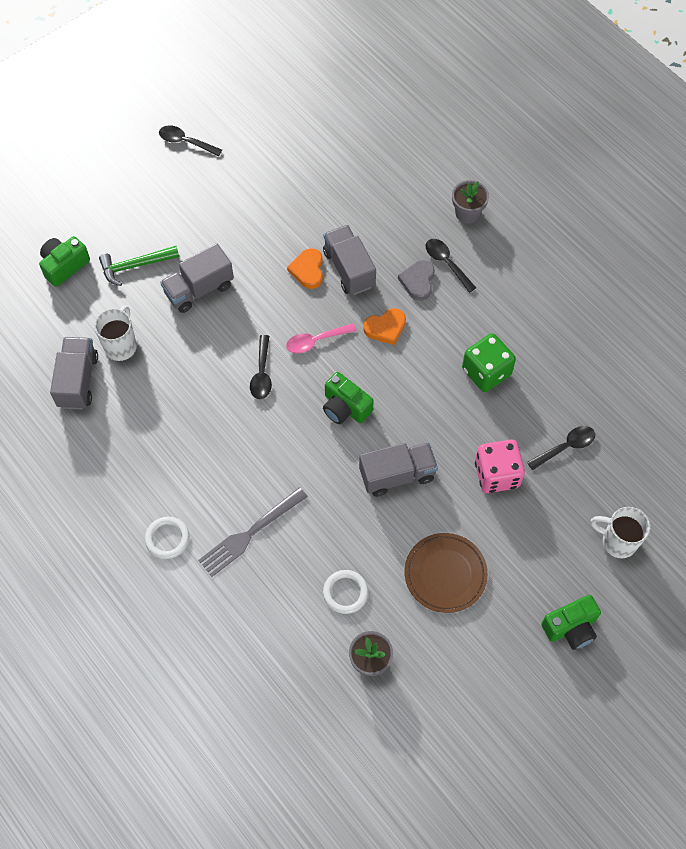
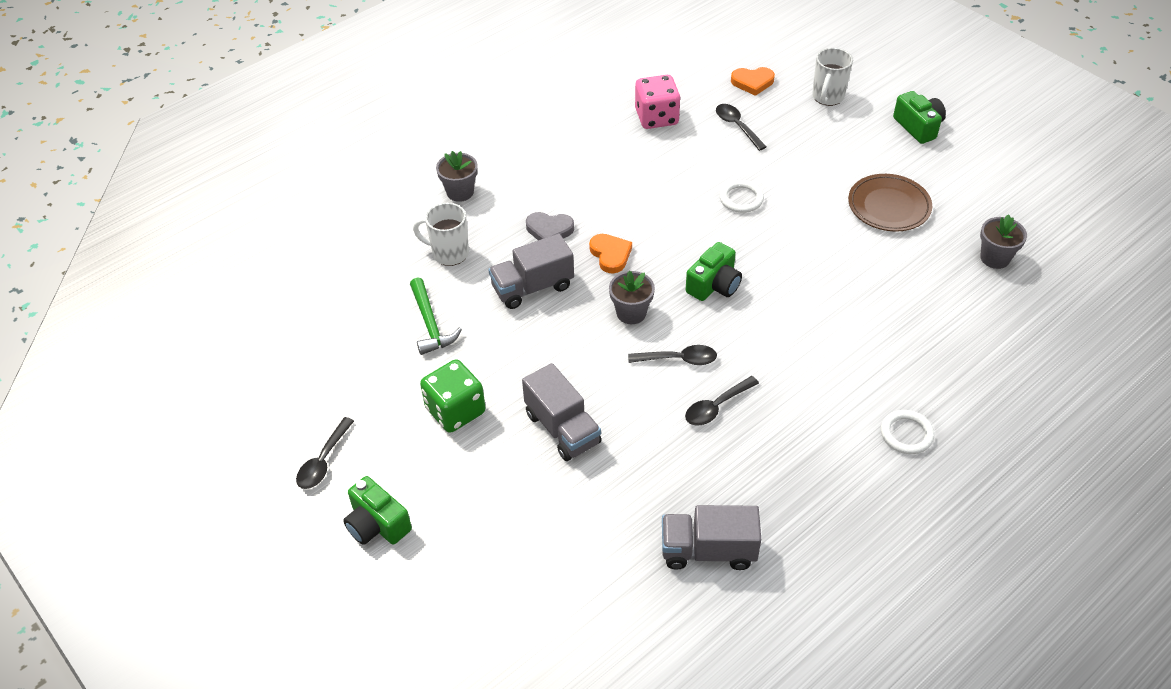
camera: 90 degrees left, 15 degrees down
green camera [39,236,90,287] -> green camera moved to [343,476,412,545]
white mug [94,306,137,361] -> white mug moved to [413,203,469,266]
green hammer [99,246,179,286] -> green hammer moved to [410,278,462,355]
grey fork [198,487,308,577] -> none
pink spoon [286,323,357,353] -> grey flower pot [609,271,655,324]
orange heart [287,248,323,289] -> orange heart moved to [731,67,775,96]
white ring [323,570,368,614] -> white ring moved to [719,180,764,213]
grey truck [359,442,438,497] -> none
black spoon [426,239,476,293] -> black spoon moved to [685,376,759,426]
green dice [462,333,516,392] -> green dice moved to [420,359,486,433]
pink dice [475,439,525,493] -> pink dice moved to [635,75,680,129]

